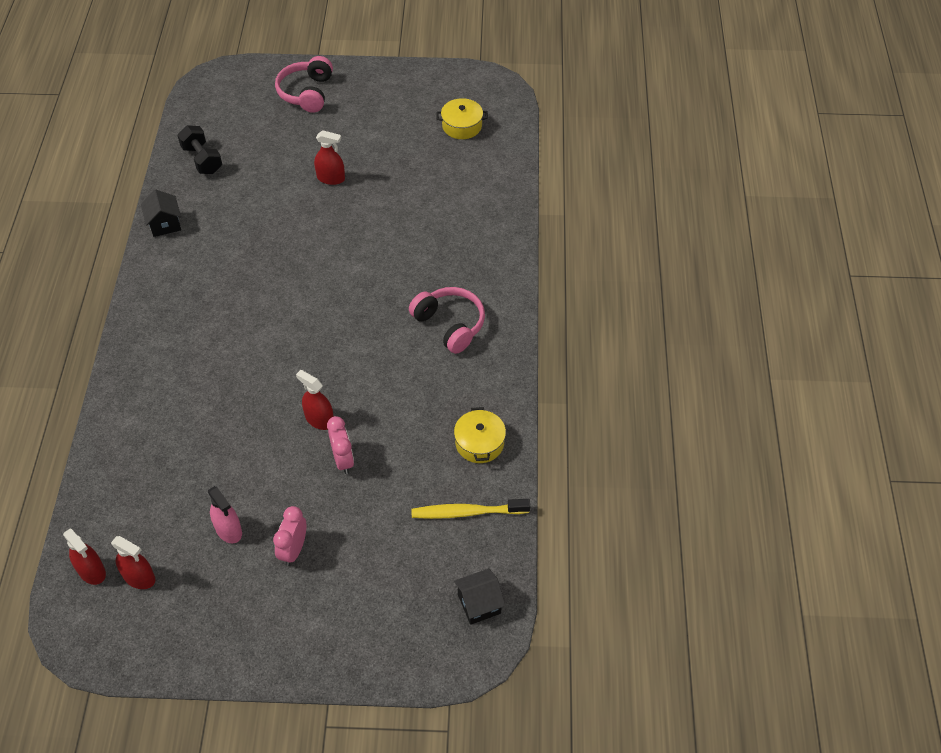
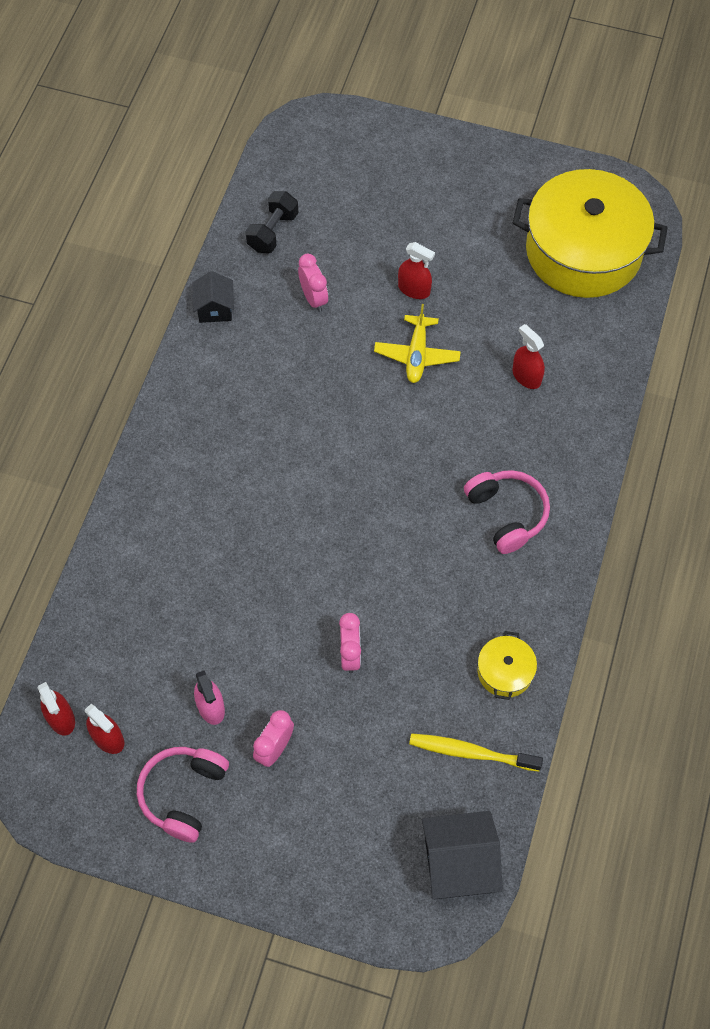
camera: 15 degrees right, 10 degrees up
black dumbbell [178,125,222,174] -> black dumbbell turned 45 degrees clockwise [245,191,298,253]
pink headphones [275,56,333,113] -> pink headphones moved to [137,747,229,843]
red spray bottle [296,370,333,430] -> red spray bottle moved to [512,324,545,389]
yellow pot [436,98,488,139] -> yellow pot [513,169,668,298], size x2.41
black house [454,568,506,625] -> black house [422,811,503,899], size x1.64
none -> pink clock [298,254,328,312]
none -> yellow plane [374,304,461,383]

